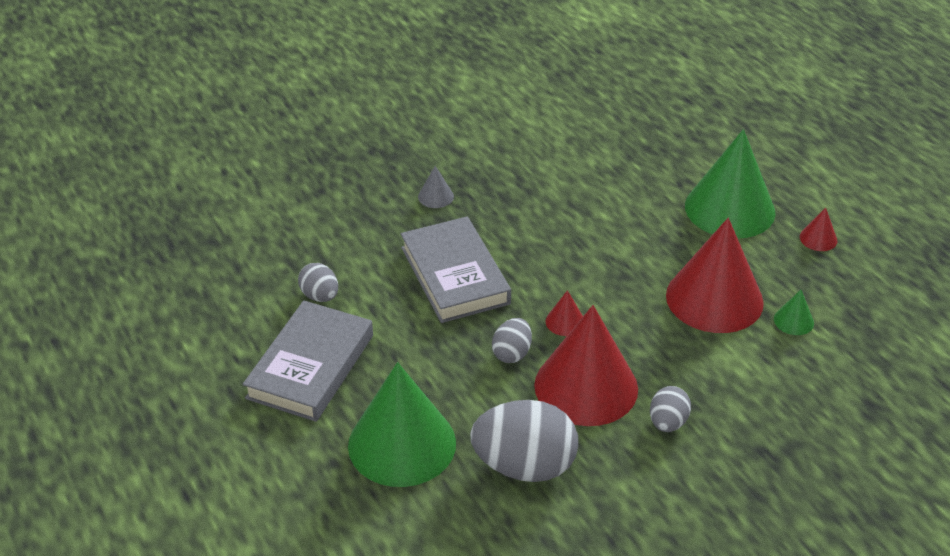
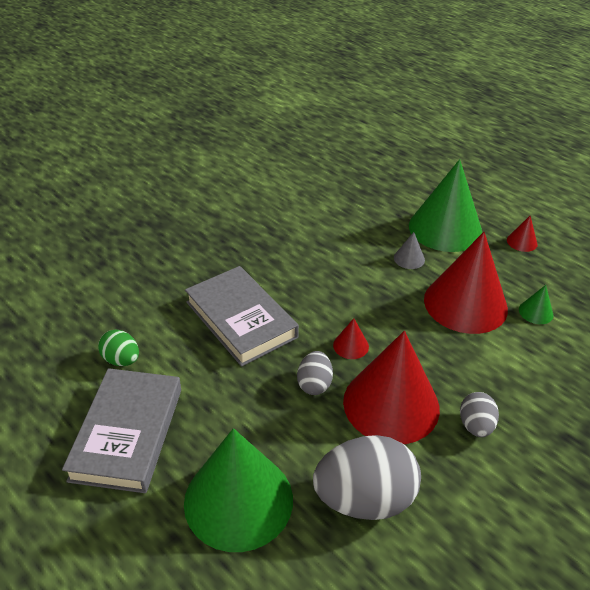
camera: 15 degrees left, 0 degrees up
grey egg [298,263,338,302] -> green egg [98,330,139,366]
grey cone [418,166,454,208] -> grey cone moved to [394,232,425,269]

